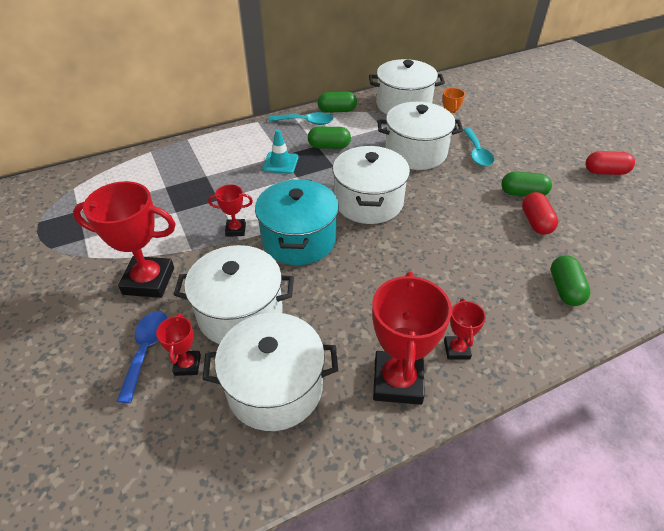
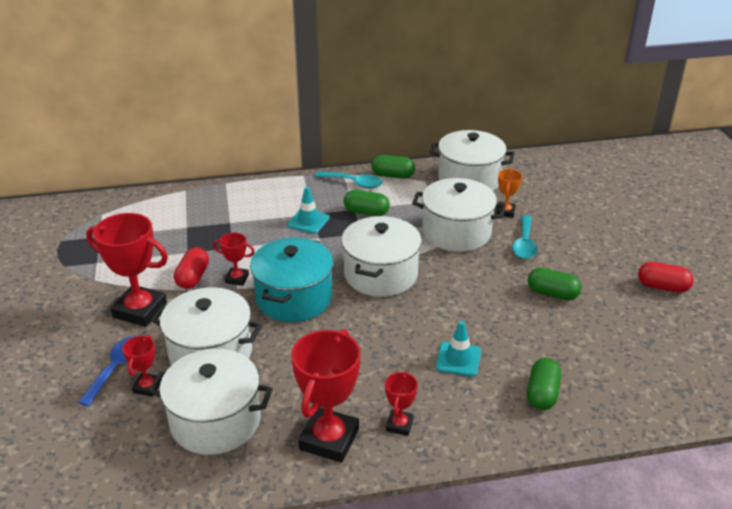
camera: 15 degrees right, 10 degrees down
red capsule [522,192,558,235] -> red capsule moved to [174,247,209,289]
none -> turquoise traffic cone [436,321,481,377]

